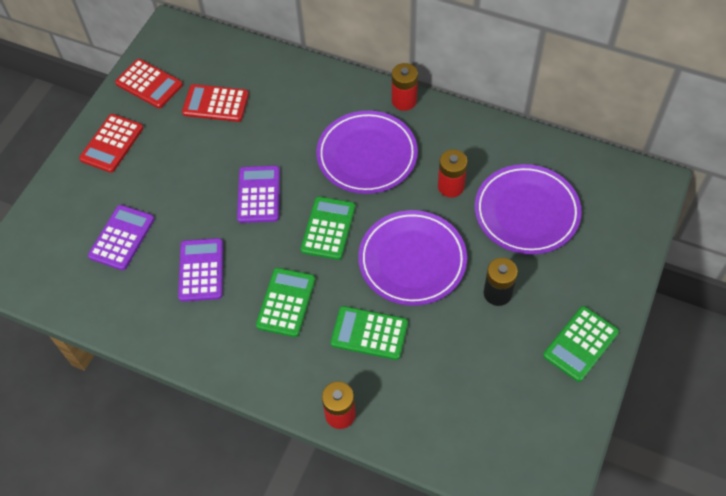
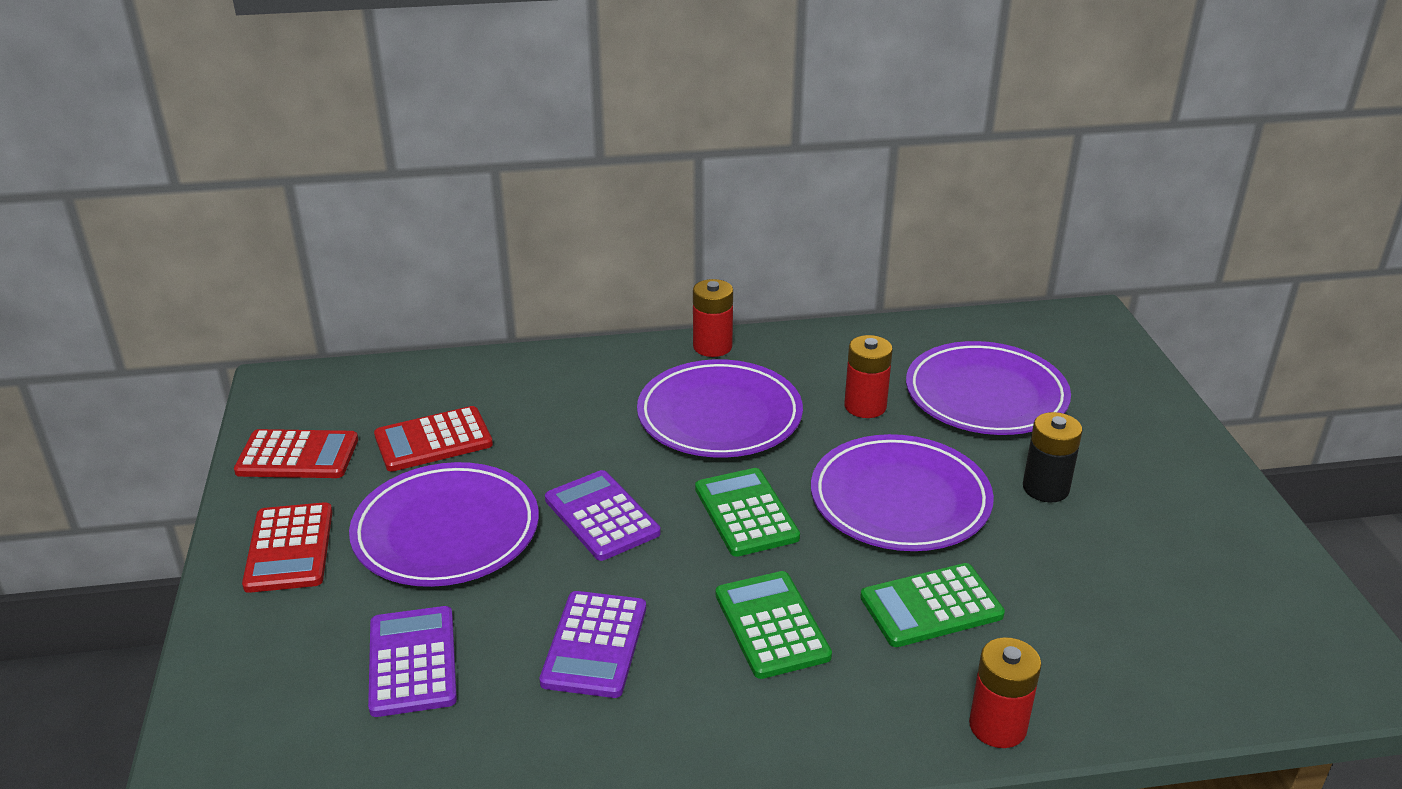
camera: 35 degrees left, 25 degrees down
purple calculator [178,238,223,302] -> purple calculator turned 135 degrees counterclockwise [540,591,646,698]
green calculator [543,306,619,382] -> none
none -> purple plate [349,462,539,587]

